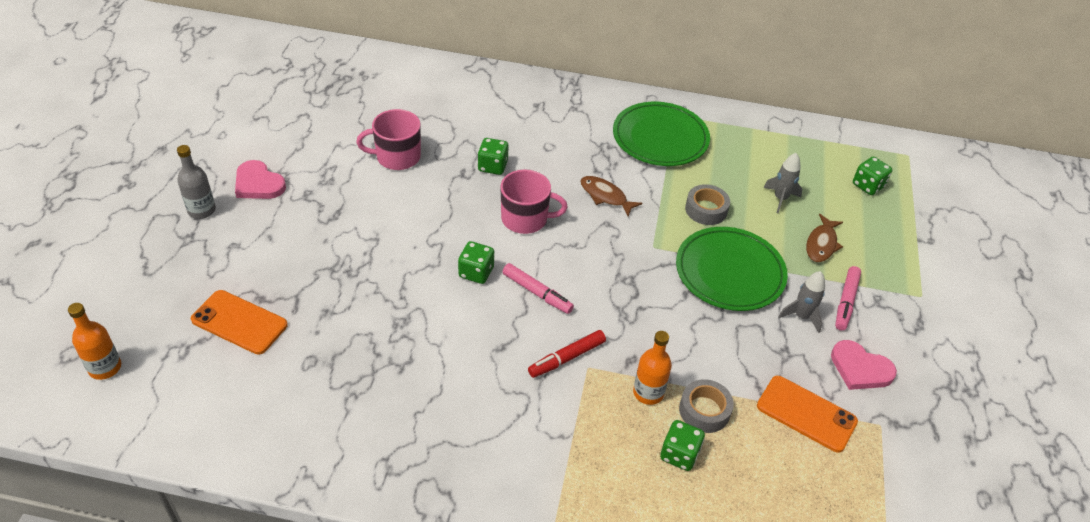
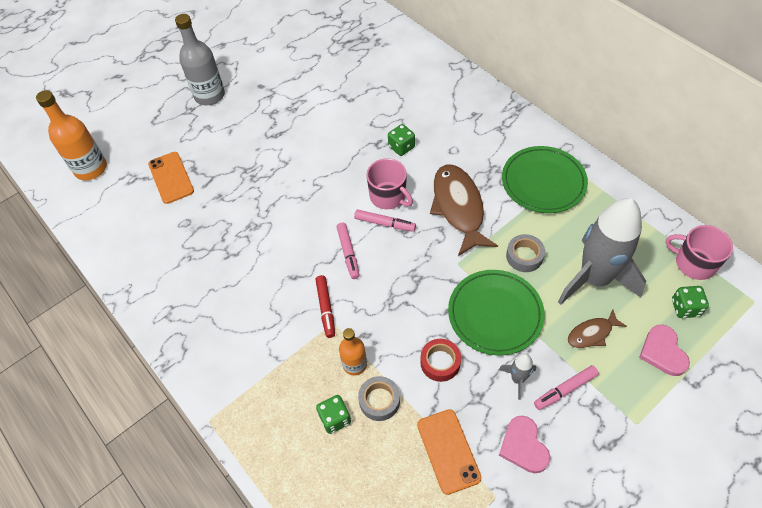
camera: 45 degrees right, 10 degrees up
orange bottle [68,303,121,380] -> orange bottle [36,90,107,180], size x1.67
grey bottle [177,145,216,219] -> grey bottle [175,14,225,105], size x1.67
pink heart [235,160,286,199] -> pink heart moved to [639,325,690,376]
pink mug [356,109,421,170] -> pink mug moved to [665,225,733,280]
green dice [458,241,494,284] -> none
red marker [528,330,606,378] -> red marker turned 105 degrees counterclockwise [315,275,335,338]
brown fish [580,176,642,216] -> brown fish [430,165,498,256], size x1.97
grey rocket [764,153,802,213] -> grey rocket [558,198,646,305], size x2.43
none -> pink marker [354,209,416,232]
none -> red tape [420,339,461,382]

